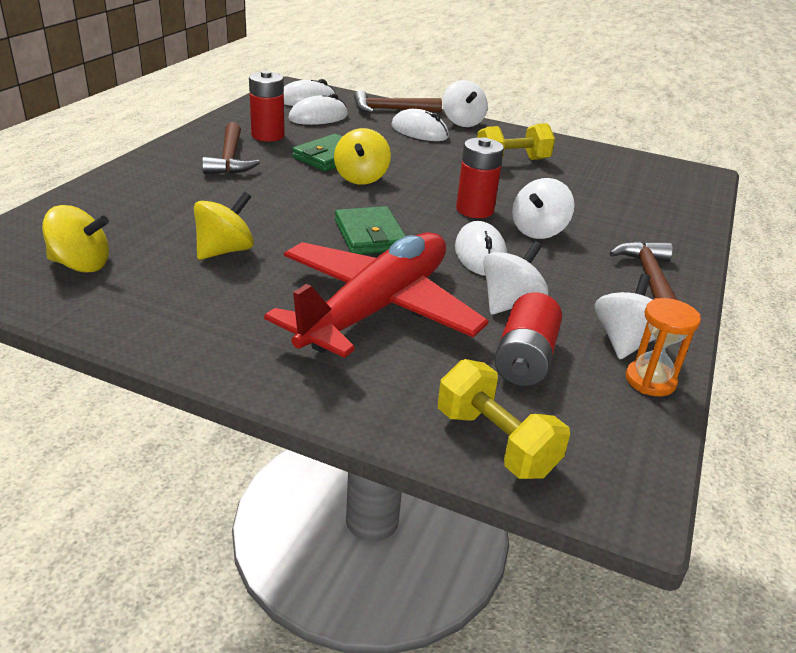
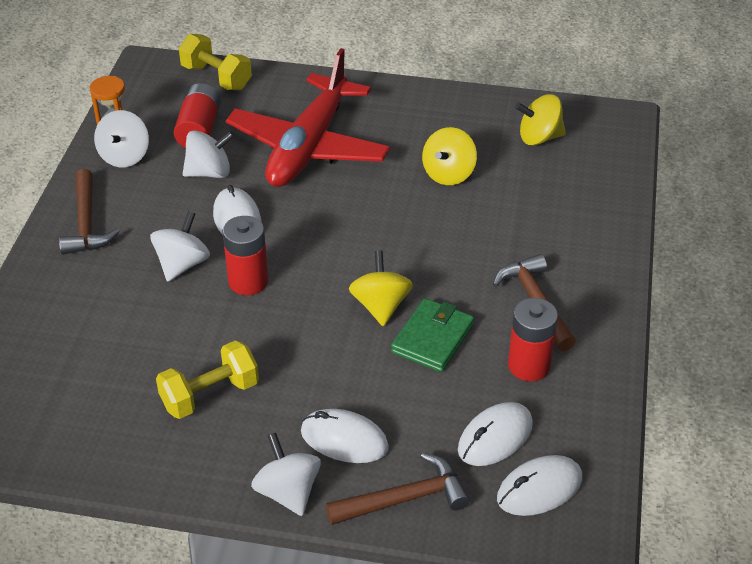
camera: 170 degrees right, 10 degrees up
green wallet [335,206,406,254] -> none
white spinning top [483,241,549,315] -> white spinning top turned 135 degrees counterclockwise [183,130,235,178]

